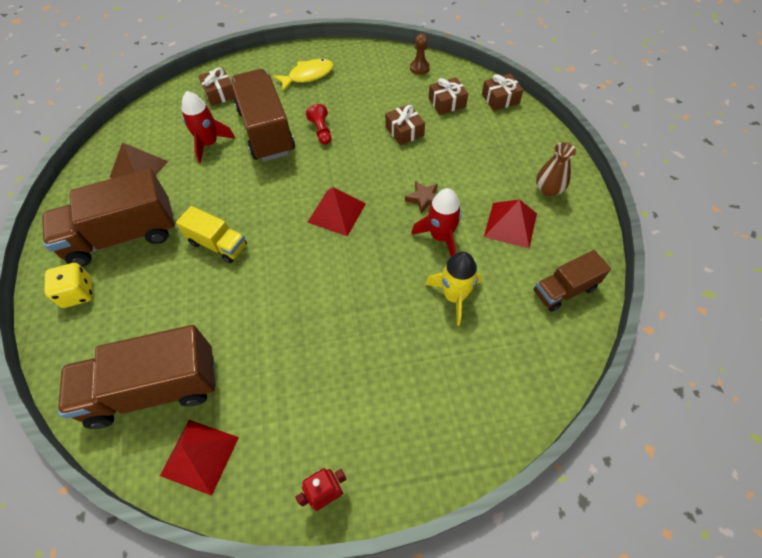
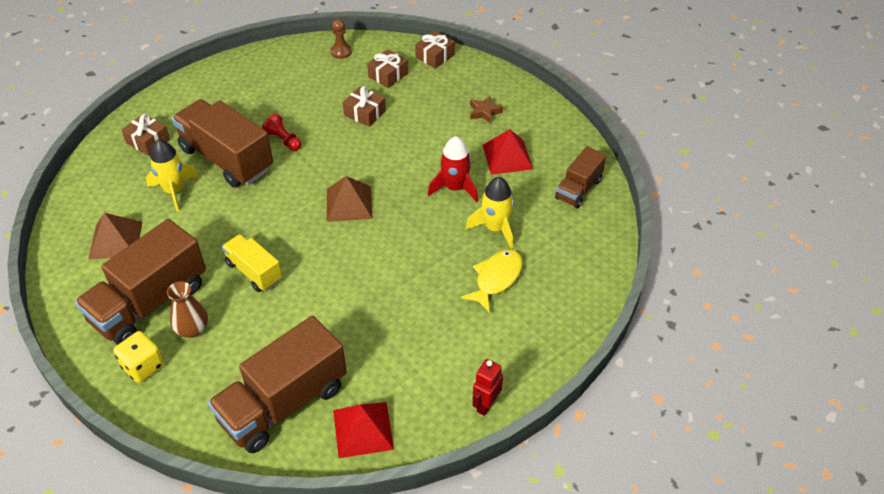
camera: 30 degrees left, 10 degrees down
yellow truck [176,206,247,263] -> yellow truck turned 135 degrees counterclockwise [222,234,282,292]
red rocket [182,91,235,163] -> yellow rocket [146,139,199,212]
yellow fish [273,59,334,91] -> yellow fish moved to [461,250,523,313]
red pyramid [307,187,366,236] -> brown pyramid [327,176,372,222]
brown star [405,181,438,214] -> brown star moved to [470,96,503,124]
brown vase [536,142,576,196] -> brown vase moved to [167,281,208,338]

